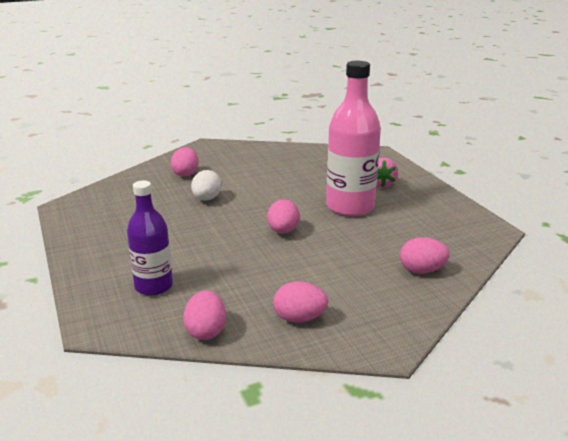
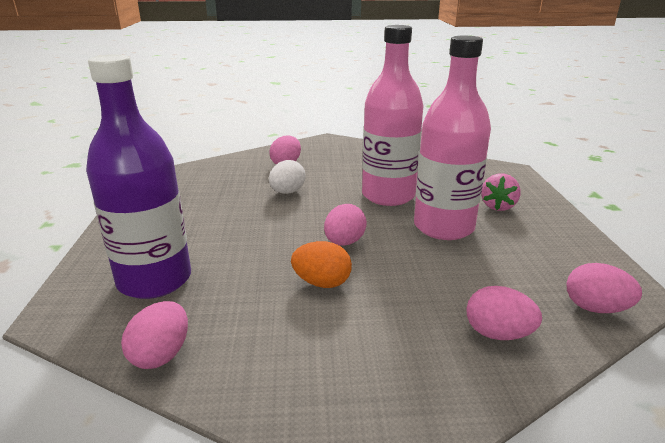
camera: 20 degrees right, 0 degrees up
purple bottle [127,180,173,296] -> purple bottle [86,55,191,299], size x1.59
pink egg [274,281,328,323] -> pink egg moved to [566,263,642,313]
none -> orange egg [291,241,352,288]
none -> pink bottle [362,25,424,206]

